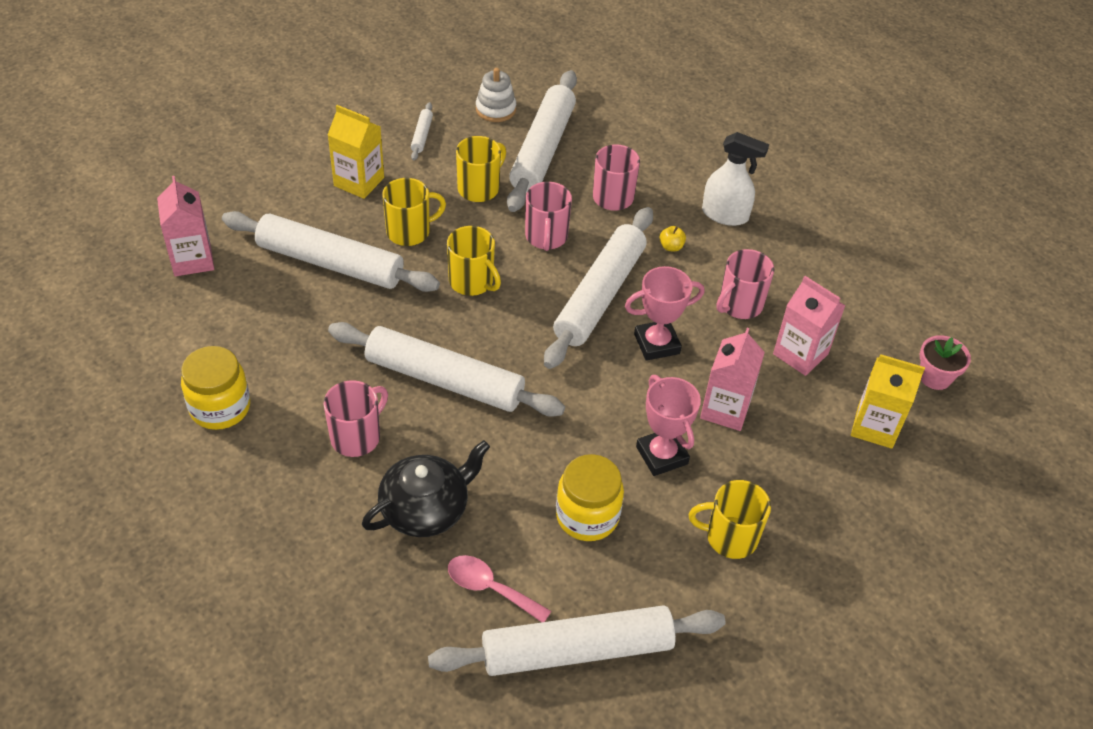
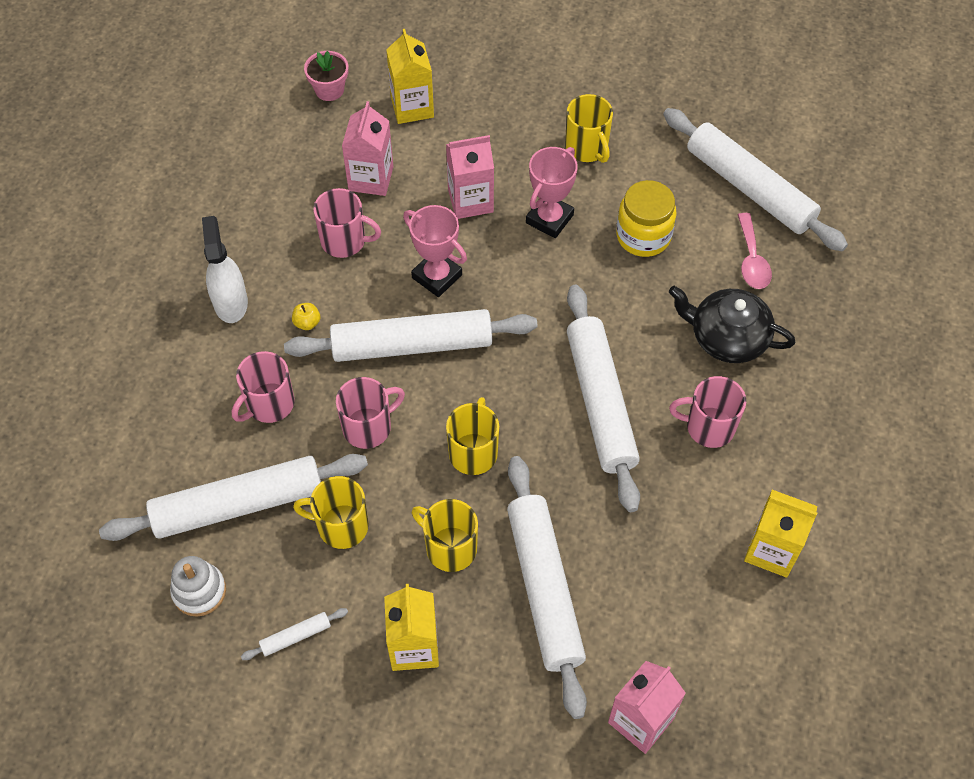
camera: 120 degrees left, 10 degrees up
yellow jar [181,346,250,430] -> yellow carton [744,490,817,577]

